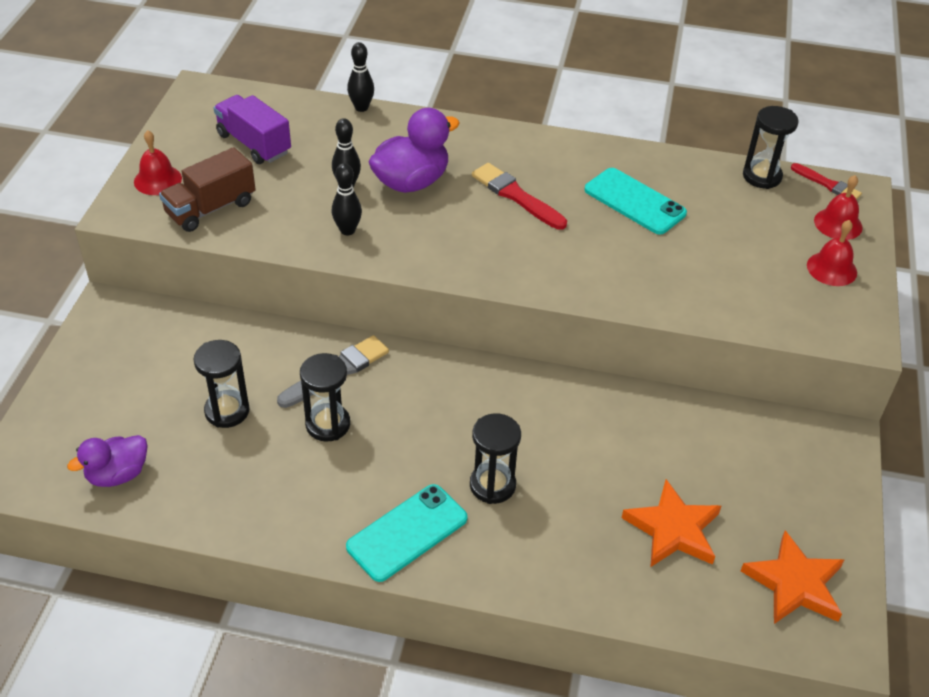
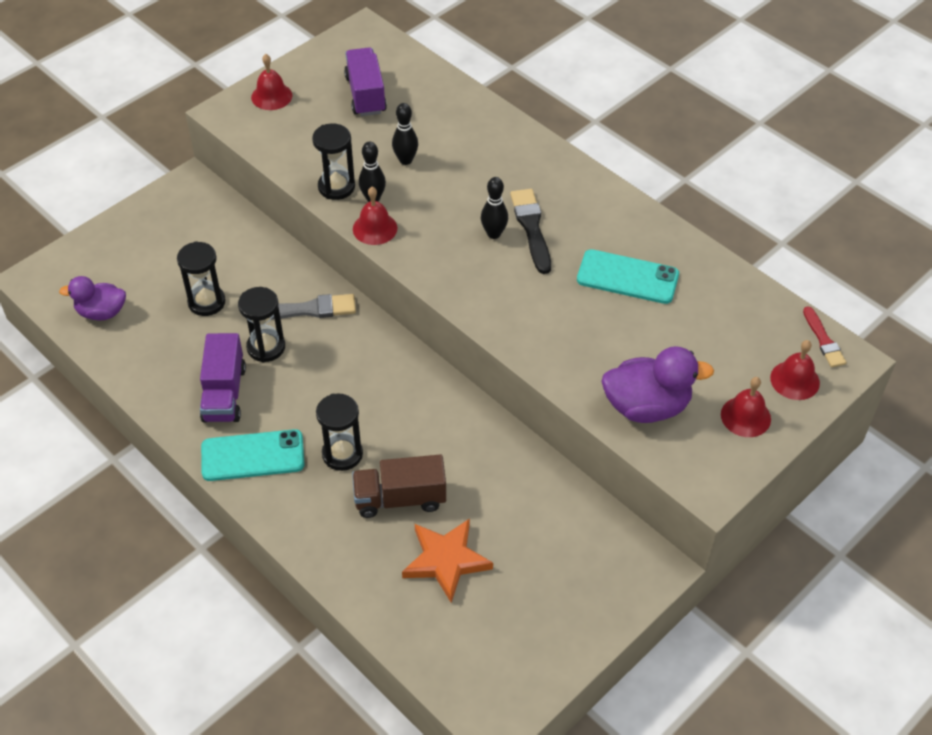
camera: 35 degrees right, 5 degrees up
brown truck [159,147,256,232] -> brown truck moved to [352,455,446,518]
black bowling pin [347,42,374,112] -> black bowling pin moved to [481,177,508,239]
purple duck [369,108,460,193] -> purple duck moved to [601,346,714,423]
red brush [472,163,567,230] -> black brush [510,189,551,274]
turquoise phone [584,168,687,234] -> turquoise phone turned 60 degrees counterclockwise [577,249,679,304]
orange star [741,530,844,624] -> none
black hourglass [743,106,799,189] -> black hourglass moved to [312,123,355,200]
none -> purple truck [200,333,246,422]
none -> red bell [353,187,397,245]

